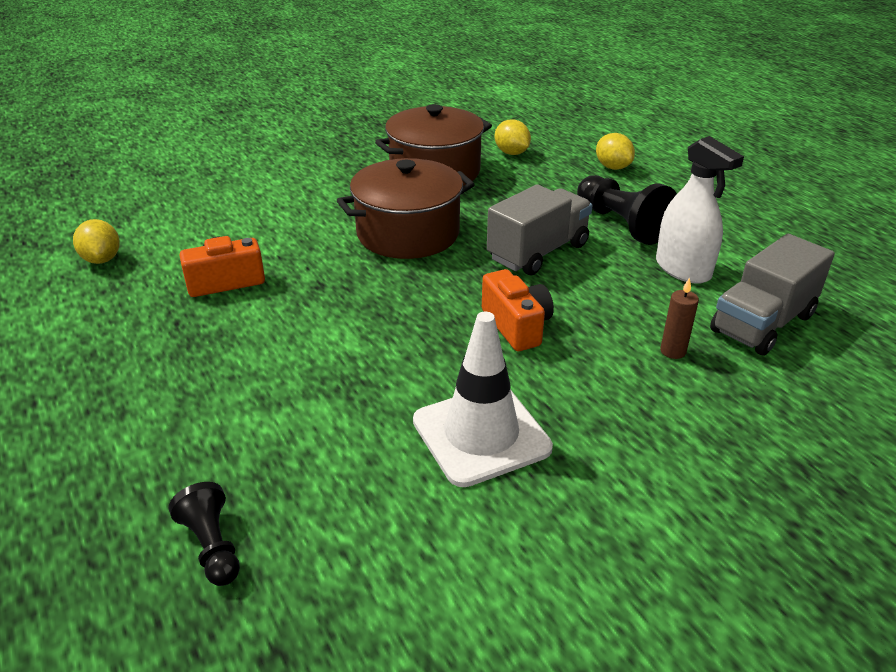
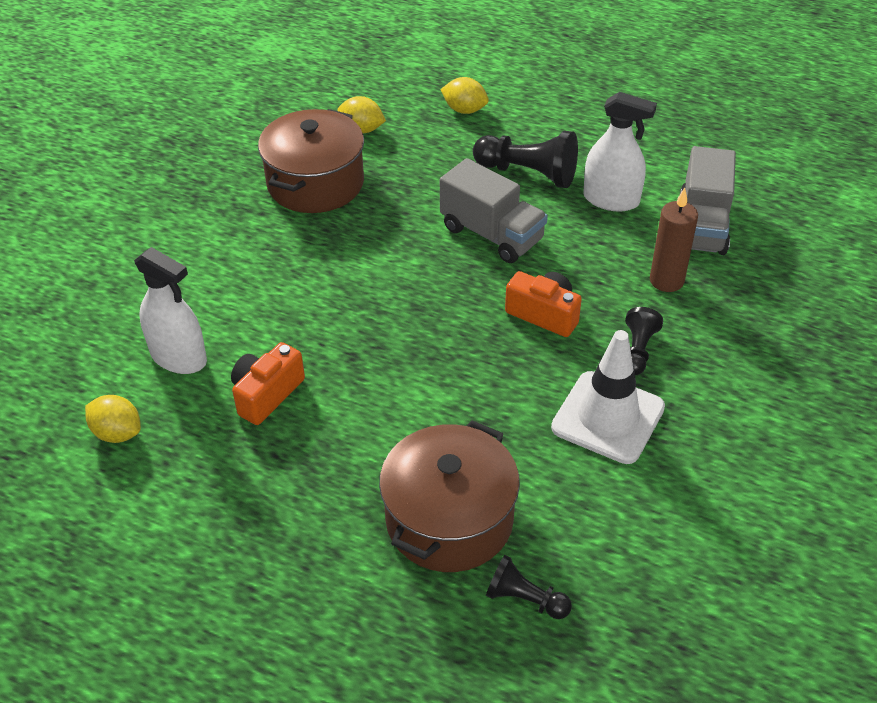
camera: 35 degrees left, 10 degrees up
brown pot [337,158,475,259] -> brown pot moved to [379,420,520,572]
grey truck [487,184,593,275] -> grey truck turned 120 degrees clockwise [440,158,548,263]
brown candle [660,277,699,359] -> brown candle [650,188,698,292], size x1.62
none -> white spray bottle [134,247,207,374]
none -> black pawn [625,307,663,375]

